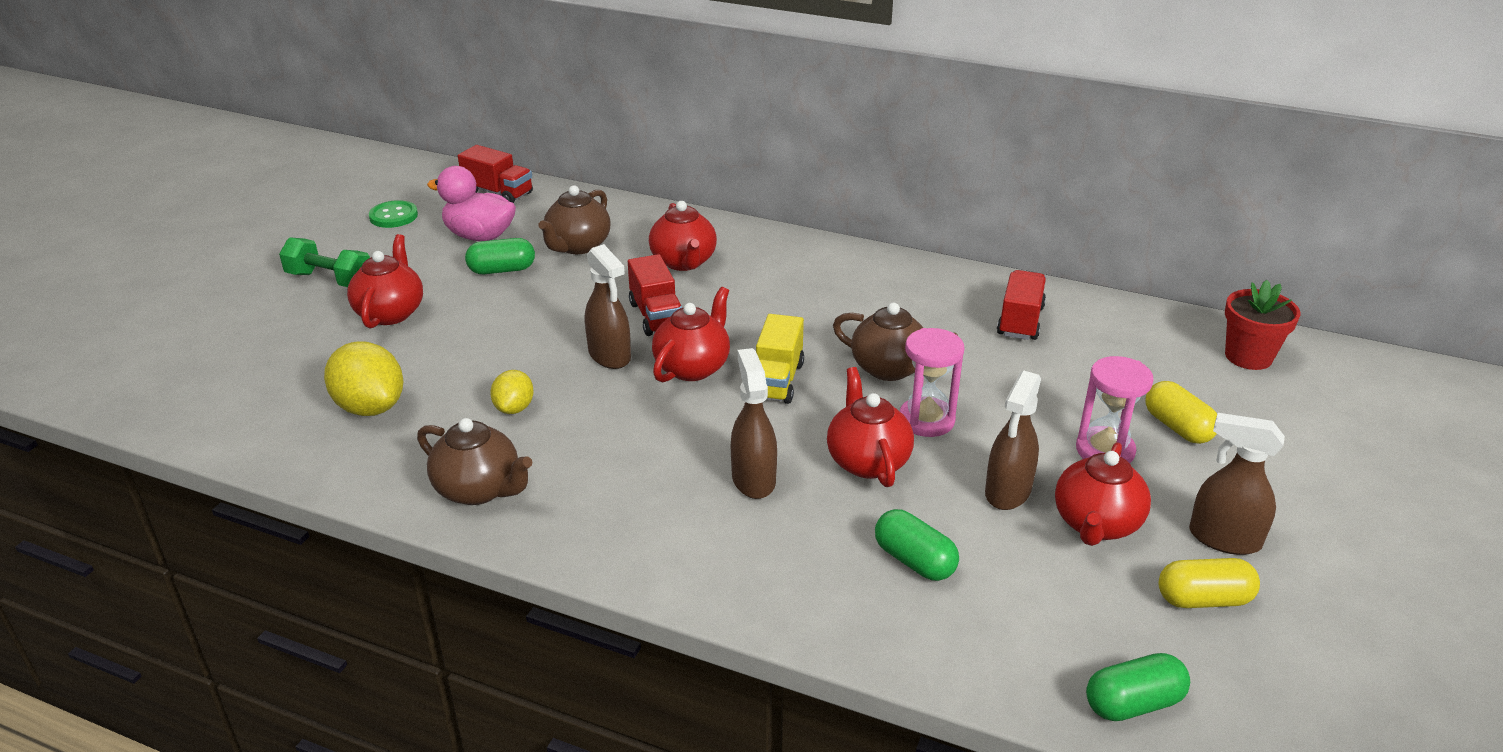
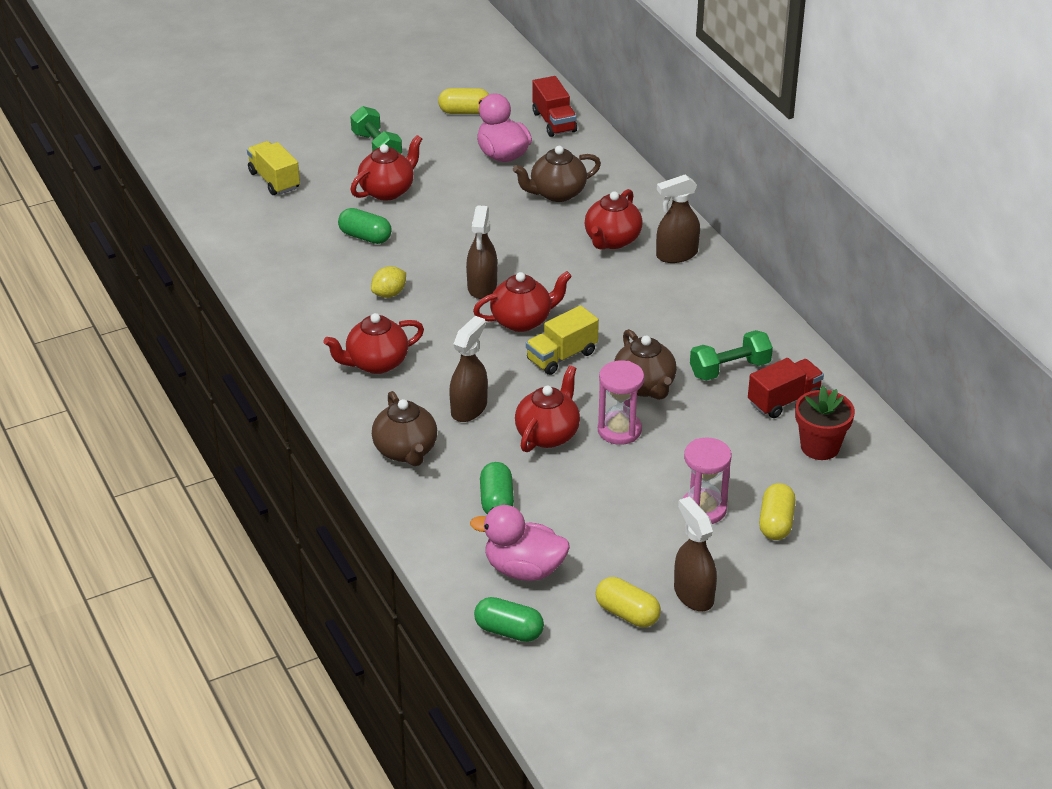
camera: 40 degrees right, 5 degrees up
yellow lemon [324,342,403,416] -> none
green button [369,200,418,228] -> yellow capsule [438,88,489,114]
brown teapot [417,418,532,505] -> brown teapot moved to [372,391,437,466]
green capsule [465,238,535,274] -> green capsule moved to [338,208,392,244]
red truck [628,254,682,336] -> none
brown spray bottle [985,370,1041,510] -> brown spray bottle moved to [656,174,700,263]
red teapot [1055,442,1151,546] -> red teapot moved to [323,313,424,374]
red flower pot [1225,280,1300,370] -> red flower pot moved to [795,386,855,460]
none -> yellow truck [247,141,300,195]
none -> pink duck [470,505,570,581]
none -> green dumbbell [690,330,773,381]

